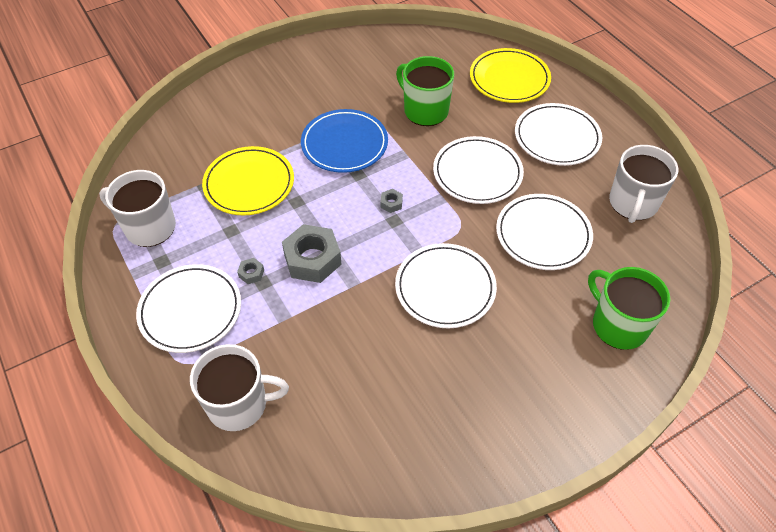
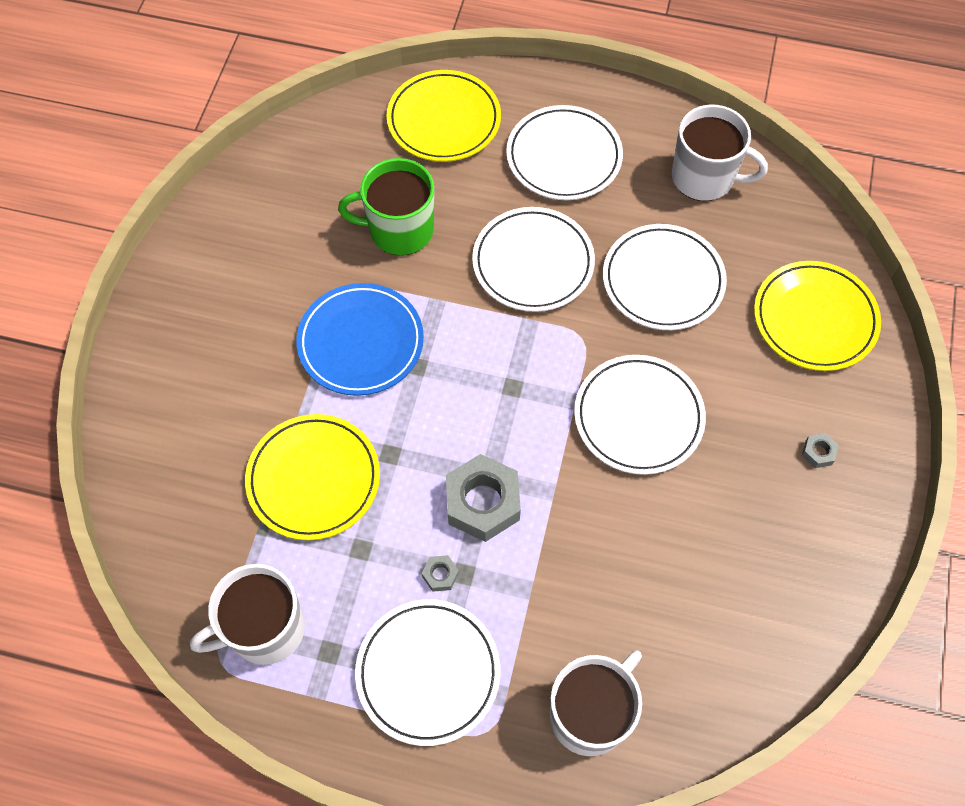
camera: 45 degrees left, 10 degrees up
grey nut [380,189,403,213] -> grey nut moved to [802,433,839,468]
green mug [588,267,670,350] -> yellow plate [754,261,881,371]
white mug [609,145,678,223] -> white mug turned 45 degrees counterclockwise [672,105,768,201]

